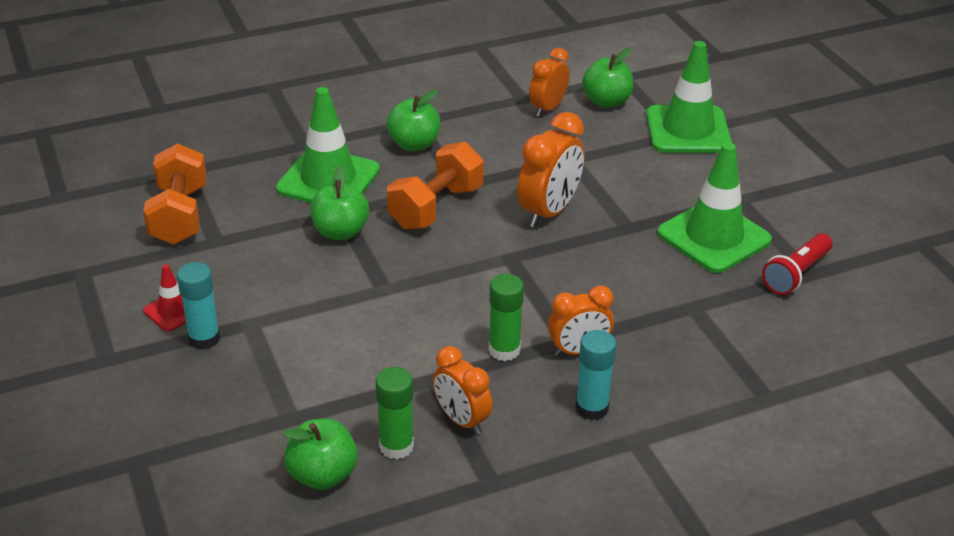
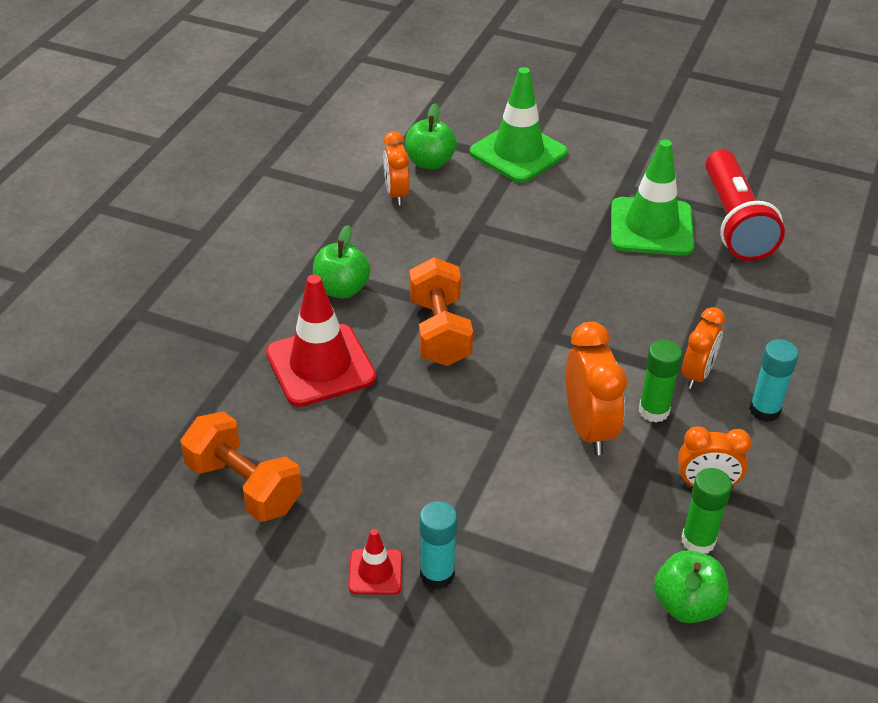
camera: 45 degrees left, 5 degrees up
green traffic cone [276,87,380,203] -> red traffic cone [266,275,376,407]
green apple [310,165,369,240] -> none
orange clock [517,112,585,228] -> orange clock moved to [566,322,627,455]
red flashlight [762,233,832,295] -> red flashlight [705,150,785,261], size x1.71

